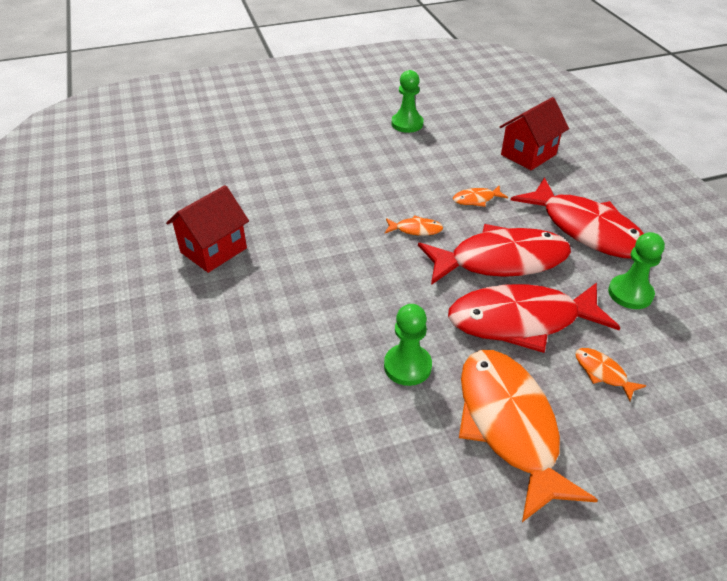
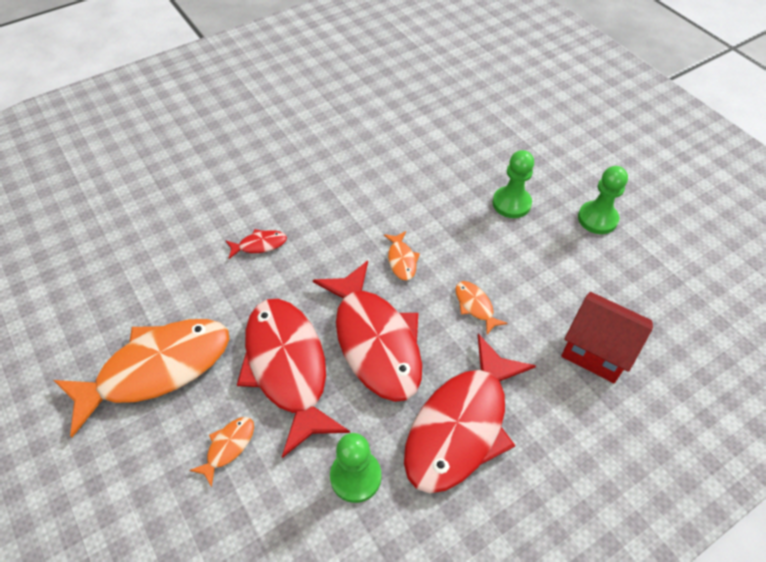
camera: 75 degrees right, 10 degrees up
red house [166,185,249,273] -> none
green pawn [384,304,432,386] -> green pawn moved to [493,150,534,218]
none -> red fish [226,229,287,259]

